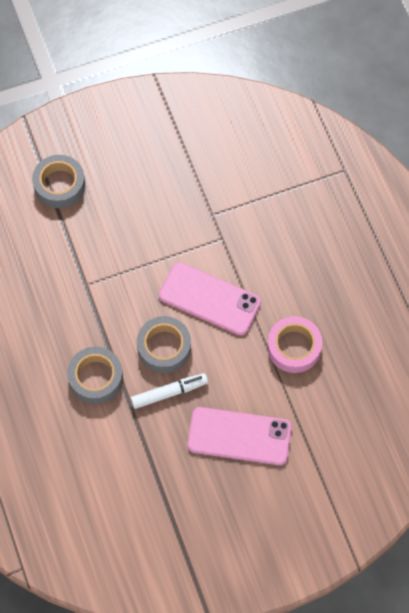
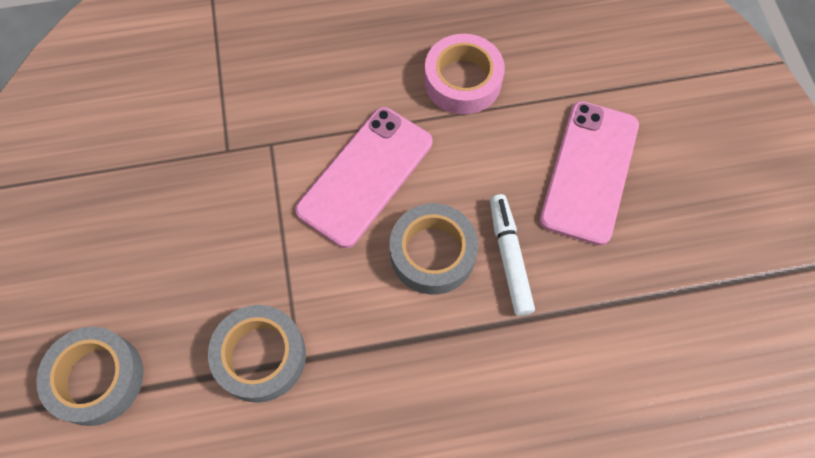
camera: 80 degrees left, 0 degrees up
grey tape [67,347,123,404] -> grey tape moved to [208,305,306,403]

